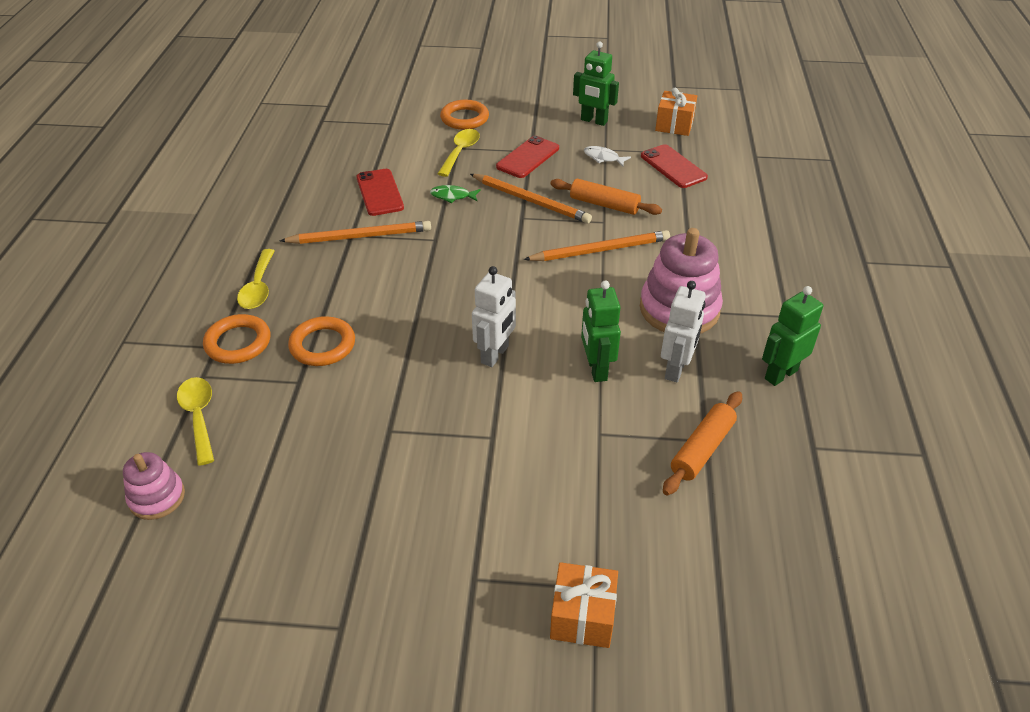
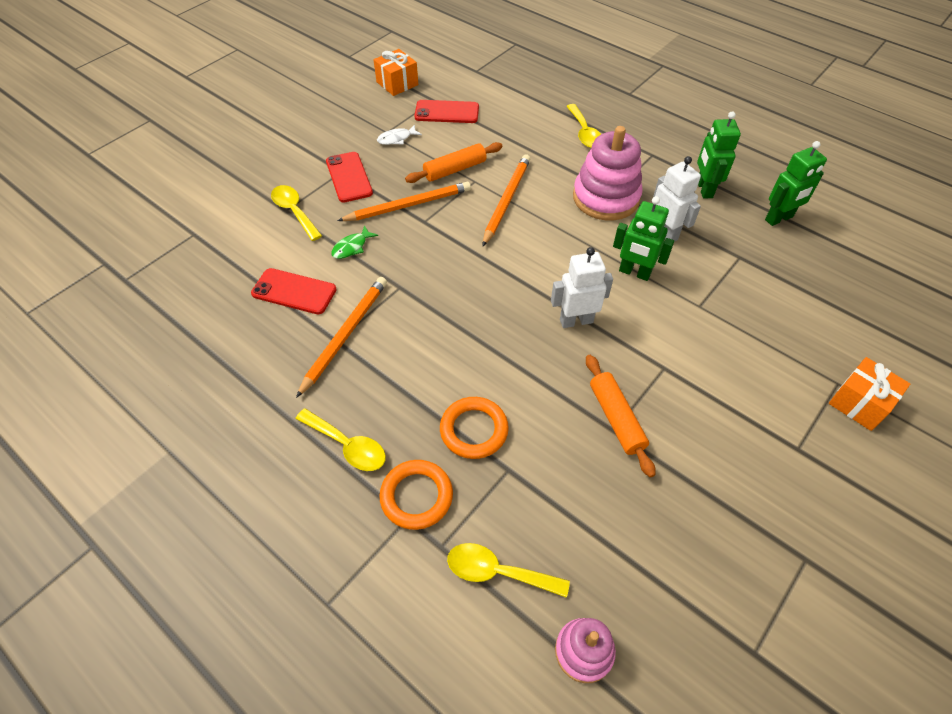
camera: 55 degrees left, 10 degrees up
orange ring [440,100,489,130] -> none
white robot [472,266,516,367] -> white robot turned 75 degrees counterclockwise [551,247,613,328]
green robot [573,41,619,126] -> green robot moved to [765,141,827,226]
orange rolling pin [663,391,742,495] -> orange rolling pin moved to [586,355,656,478]
none -> yellow spoon [566,104,601,148]

